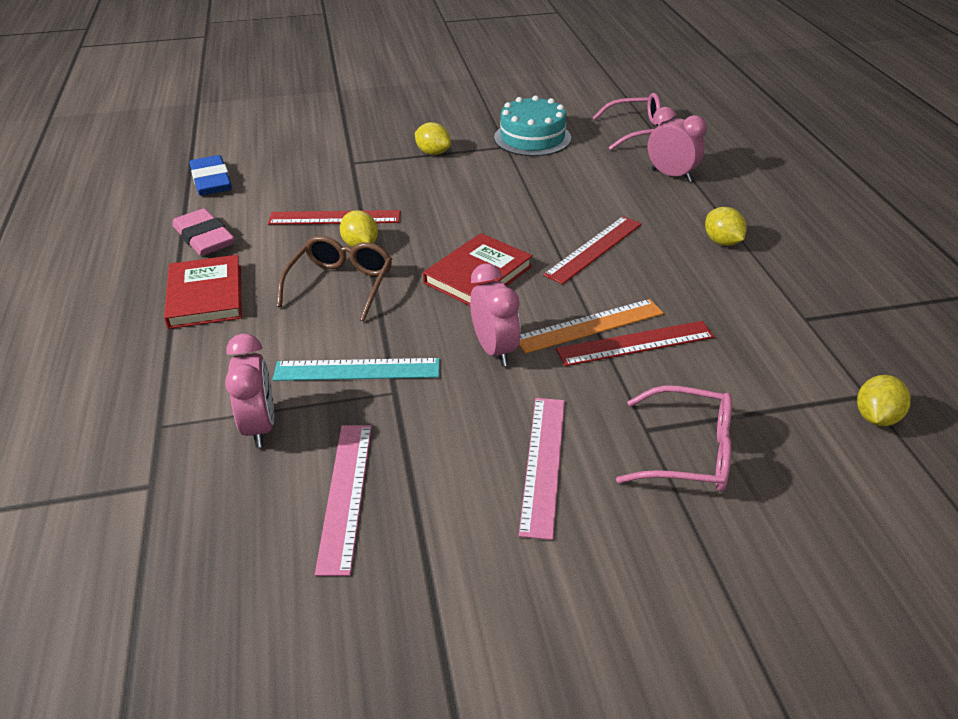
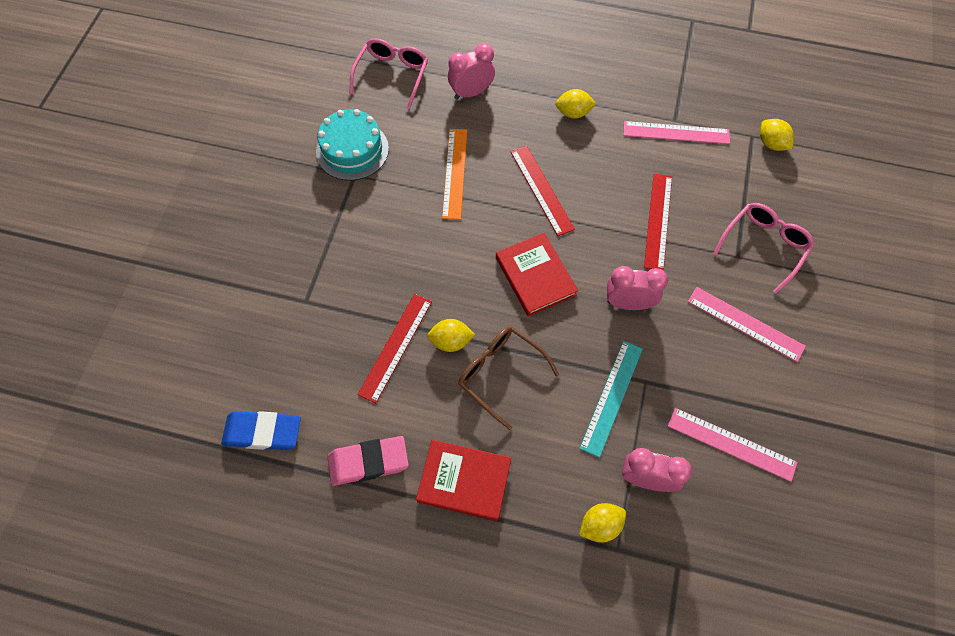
camera: 65 degrees left, 25 degrees up
yellow lemon [415,122,451,155] -> yellow lemon moved to [579,503,626,543]
orange ruler [519,299,664,353] -> orange ruler moved to [442,129,467,220]
none -> pink ruler [624,121,730,144]

